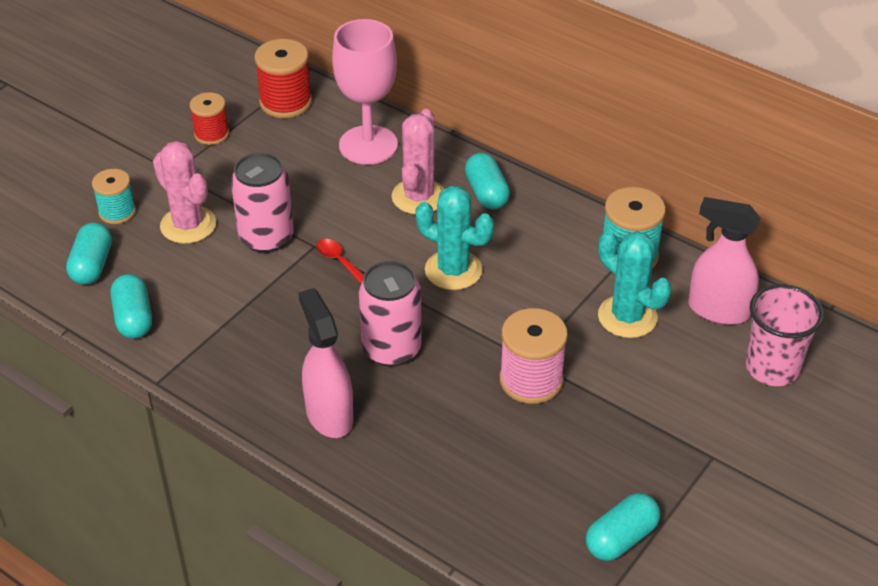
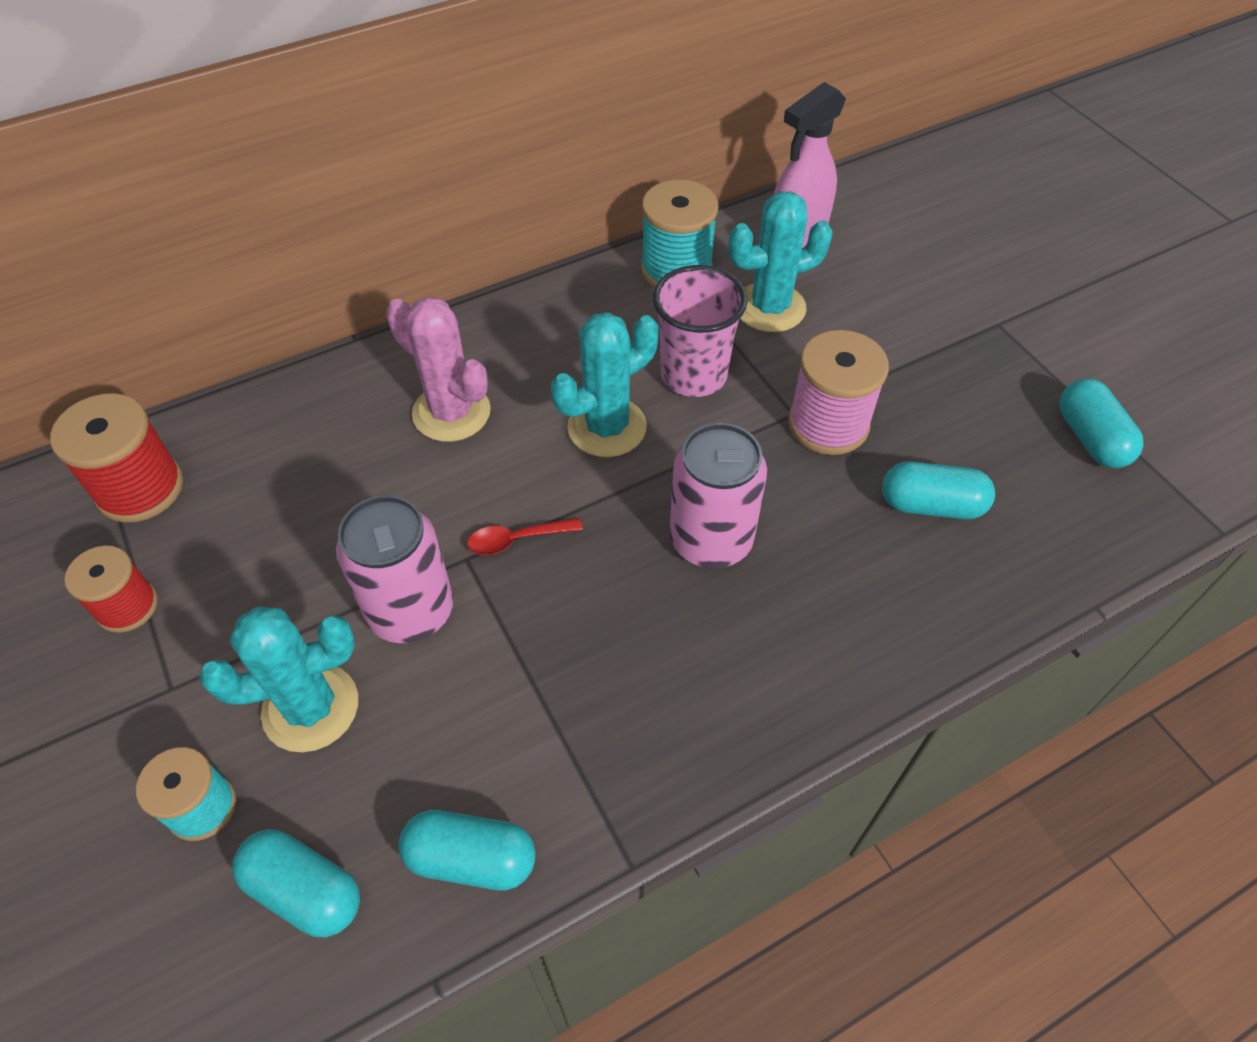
camera: 65 degrees left, 10 degrees up
pink cactus [153,141,216,244] -> turquoise cactus [200,606,358,752]
pink spray bottle [299,288,353,438] -> none
pink goblet [332,19,398,165] -> none
turquoise capsule [465,153,510,209] -> turquoise capsule moved to [882,461,995,520]
pink cup [746,284,824,386] -> pink cup moved to [653,265,748,397]

